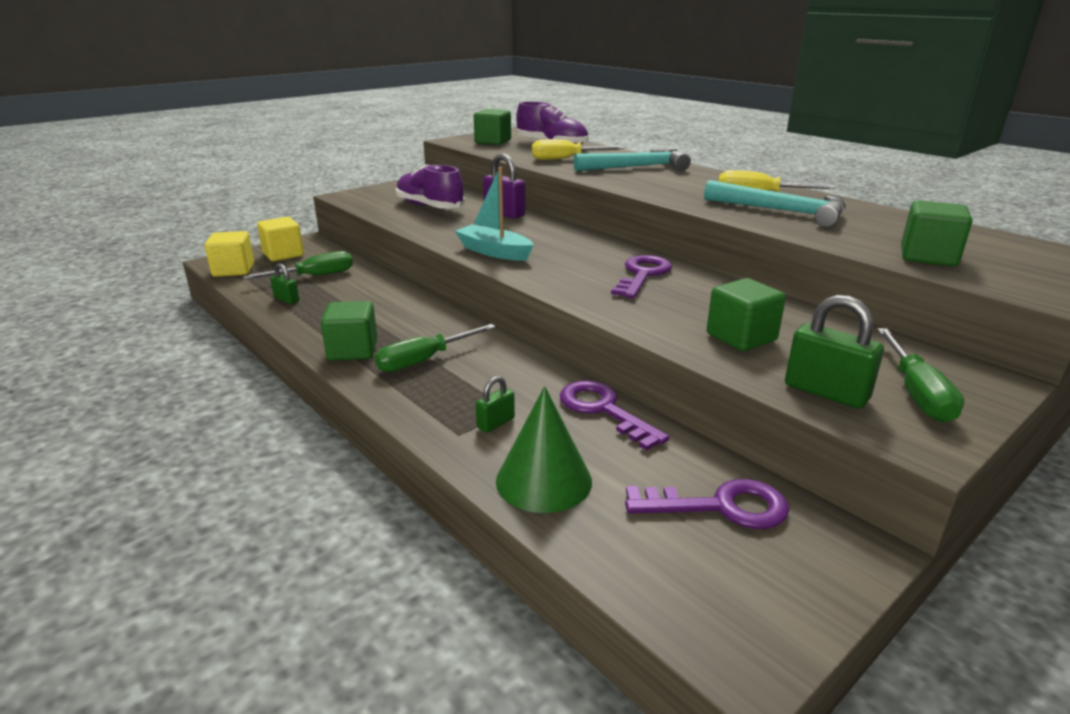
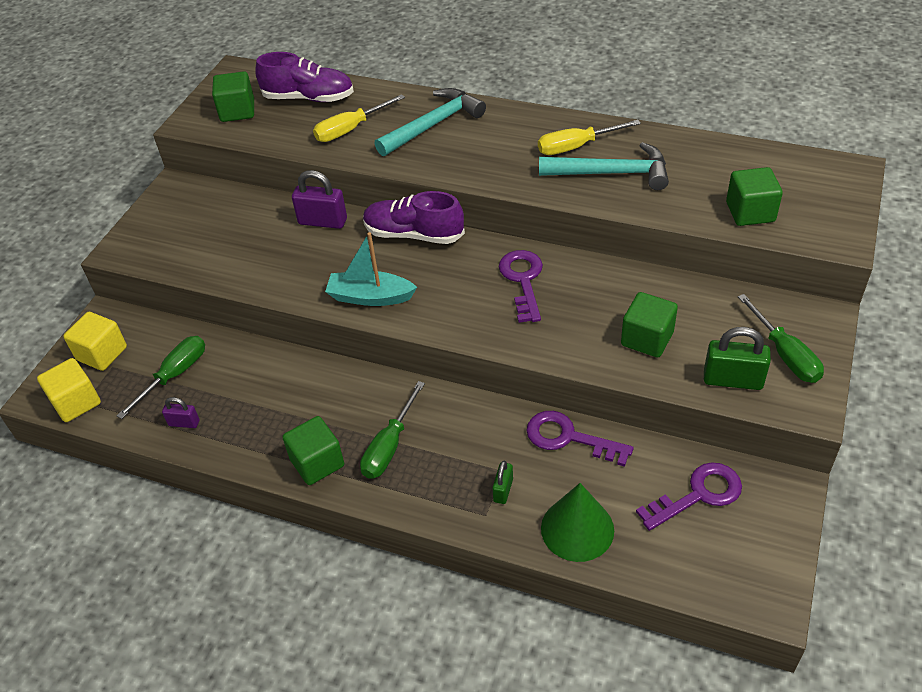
camera: 25 degrees left, 20 degrees up
green padlock [270,263,299,304] -> purple padlock [162,397,200,428]
purple shoe [396,164,465,209] -> purple shoe moved to [363,191,465,244]

